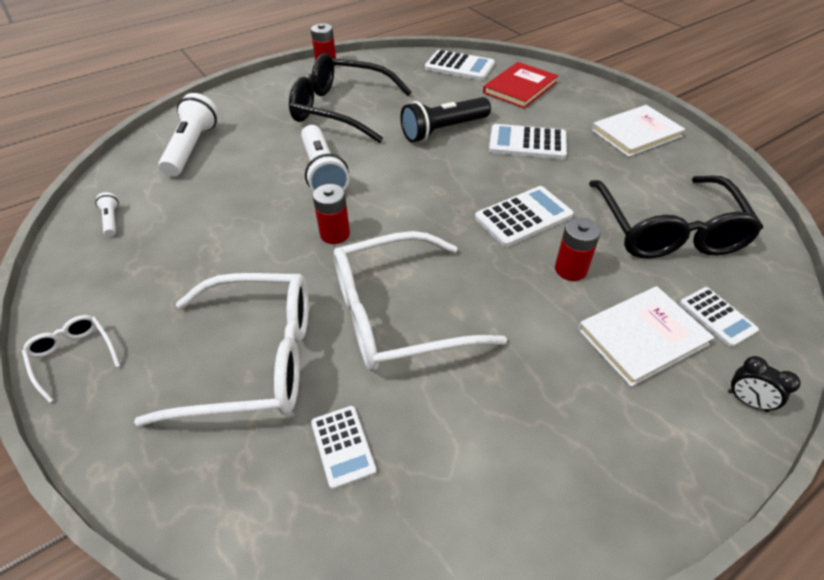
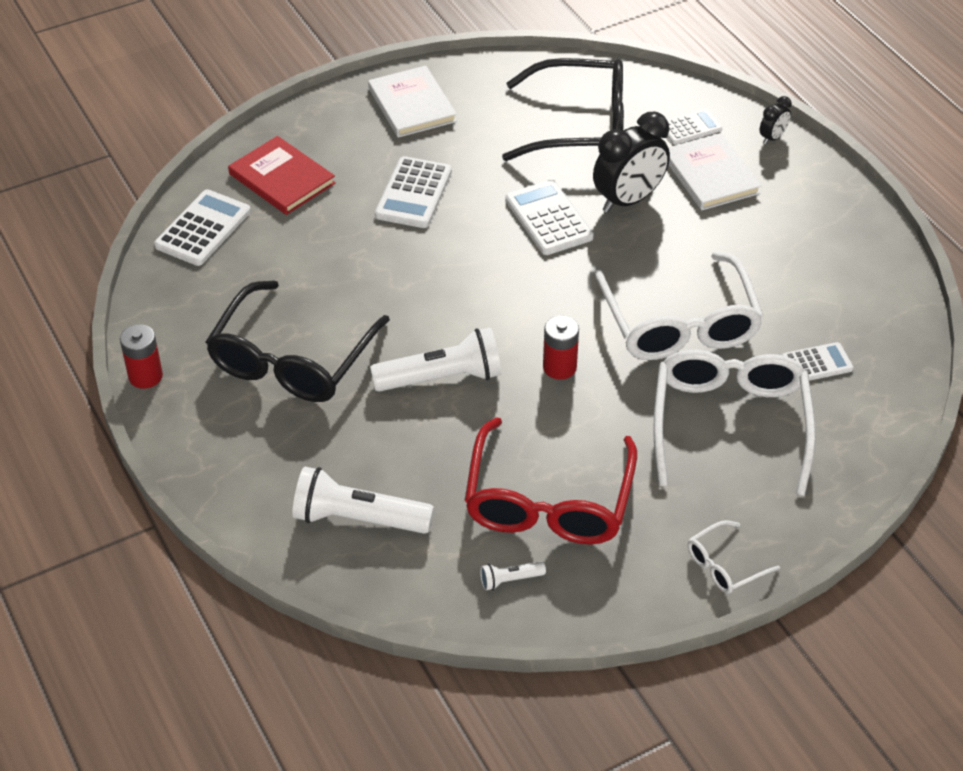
camera: 85 degrees left, 0 degrees up
black flashlight [400,97,491,142] -> none
red battery [555,218,601,281] -> black clock [593,112,670,213]
none -> red glasses [465,417,637,544]

